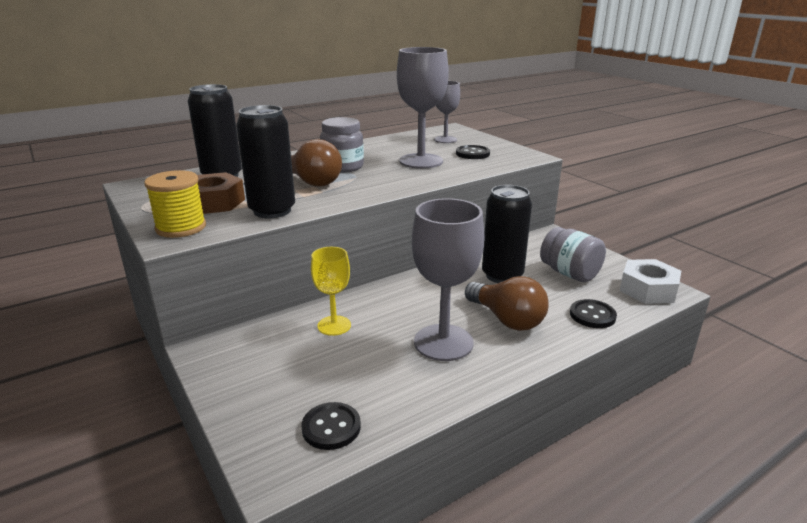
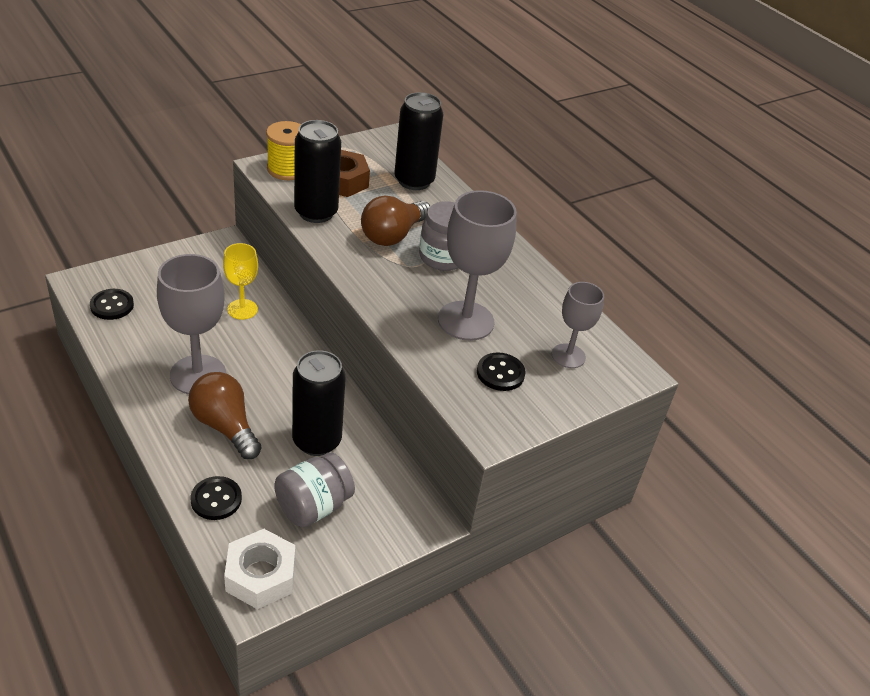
camera: 85 degrees right, 15 degrees up
brown light bulb [465,276,549,331] -> brown light bulb turned 90 degrees clockwise [188,372,262,459]

